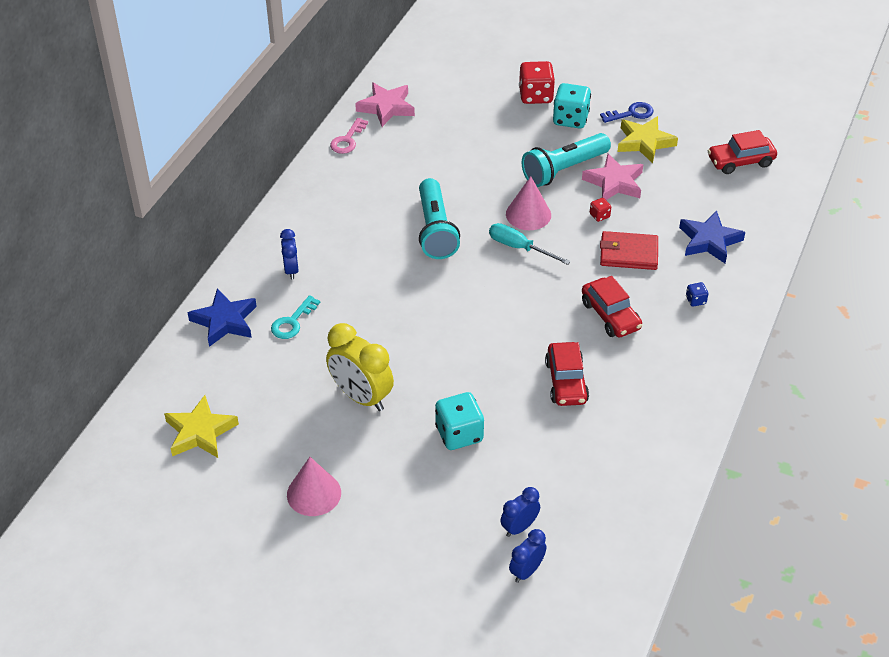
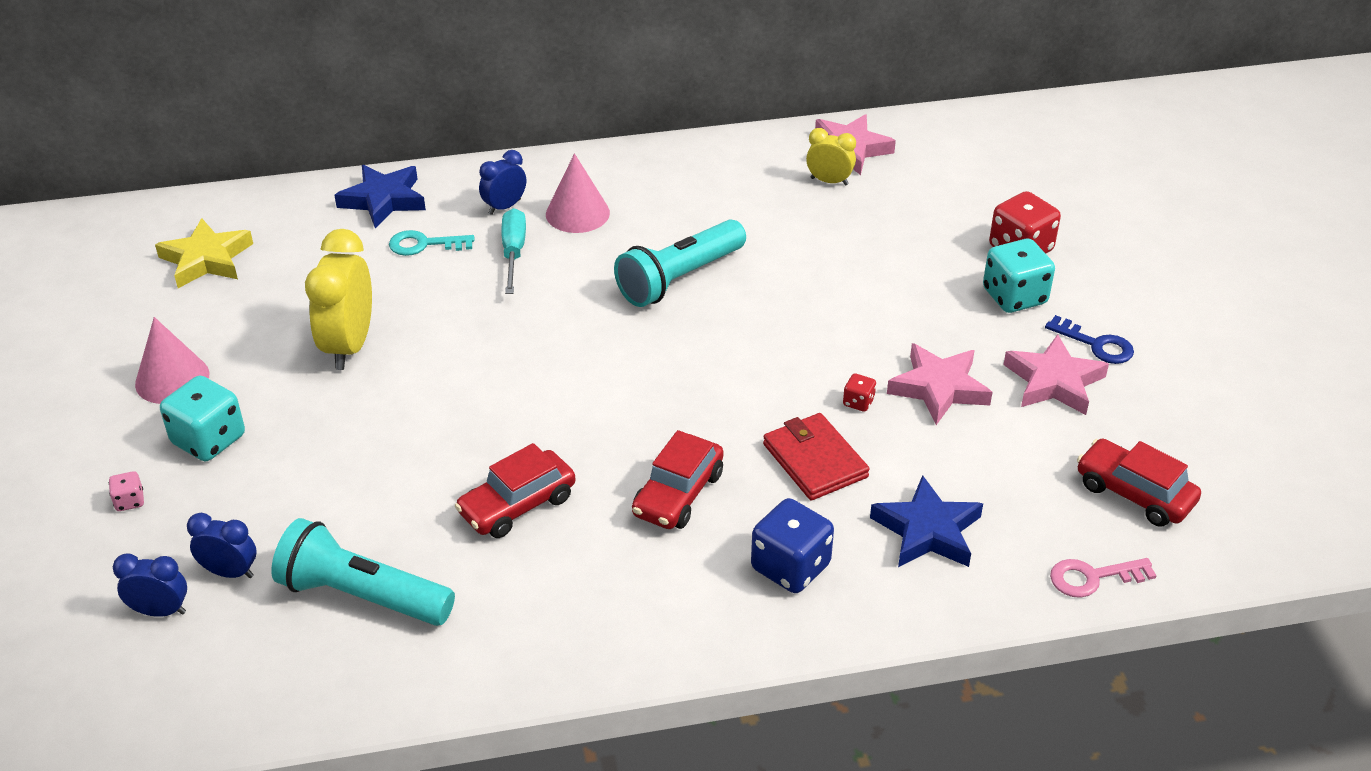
camera: 55 degrees right, 5 degrees down
pink key [330,118,368,154] -> pink key moved to [1050,558,1157,598]
turquoise dice [435,392,484,450] -> turquoise dice moved to [160,376,245,461]
turquoise screwdriver [489,223,571,265] -> turquoise screwdriver moved to [501,208,526,294]
pink cone [506,176,551,230] -> pink cone moved to [546,153,610,233]
turquoise flashlight [522,133,611,187] -> turquoise flashlight moved to [271,518,455,626]
yellow star [617,116,678,163] -> pink star [1003,334,1109,415]
blue dice [686,282,708,307] -> blue dice [751,498,834,593], size x2.13
none -> pink dice [109,471,144,511]
none -> yellow clock [806,128,856,186]

